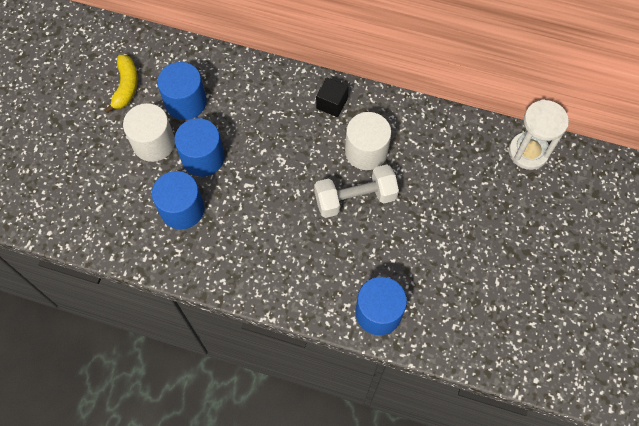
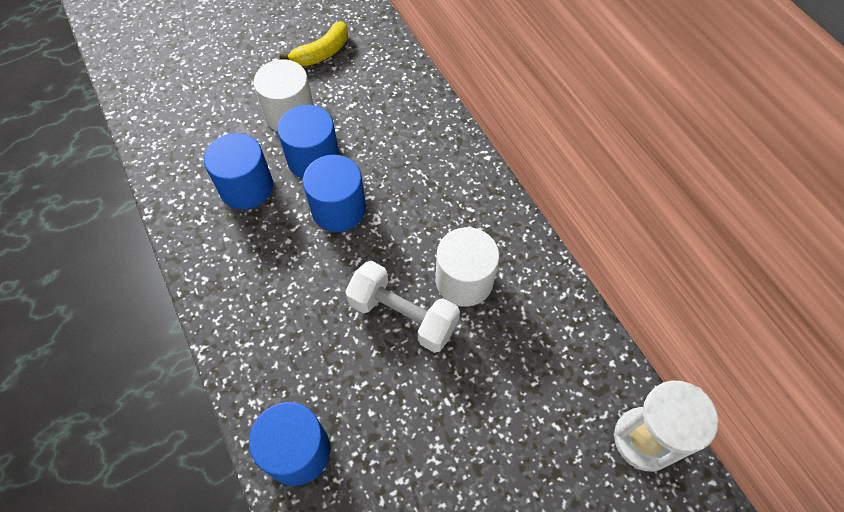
camera: 45 degrees right, 5 degrees down
blue cylinder [157,62,207,120] -> blue cylinder moved to [303,155,366,232]
black cube [316,77,349,117] -> none

